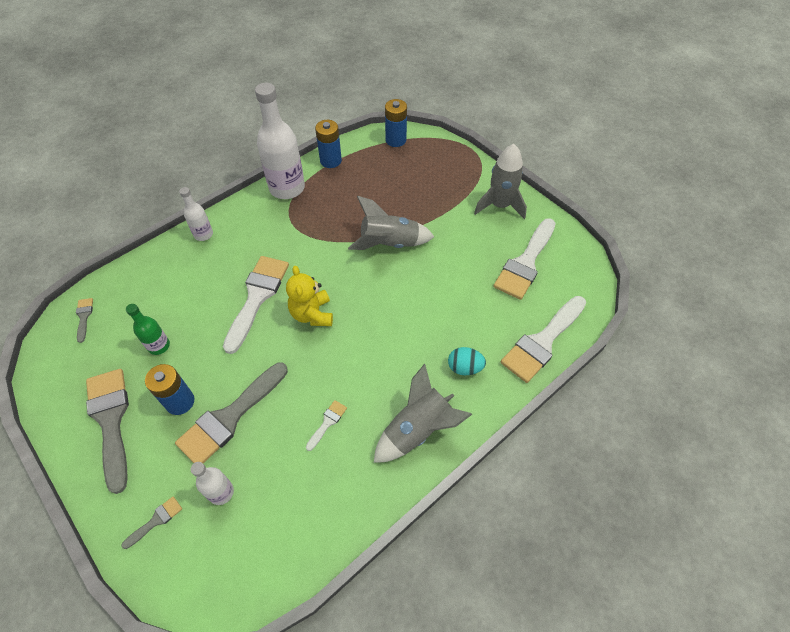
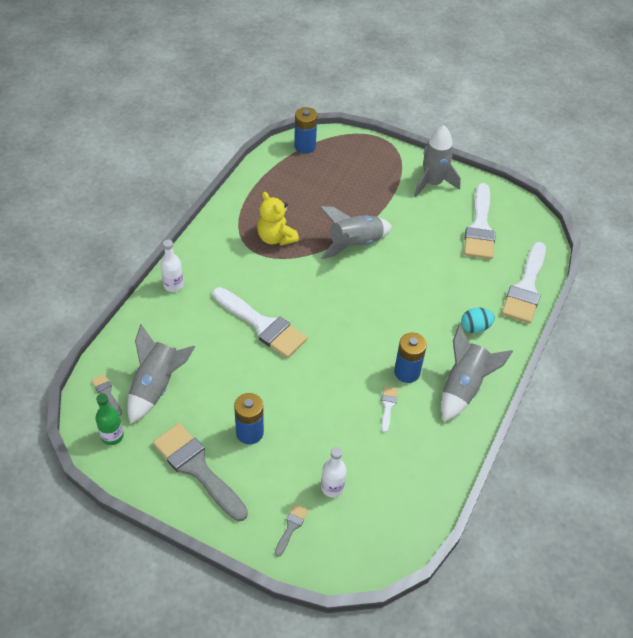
camera: 25 degrees left, 5 degrees down
green bottle [126,304,170,355] -> green bottle moved to [95,393,124,445]
grey brush [175,362,288,463] -> none
white brush [223,256,289,354] -> white brush turned 135 degrees clockwise [213,287,307,358]
white bottle [255,83,305,199] -> none
yellow teddy bear [286,266,333,326] -> yellow teddy bear moved to [257,192,299,246]
blue battery [315,120,342,168] -> blue battery moved to [394,332,427,383]
none -> grey rocket [127,324,195,424]

